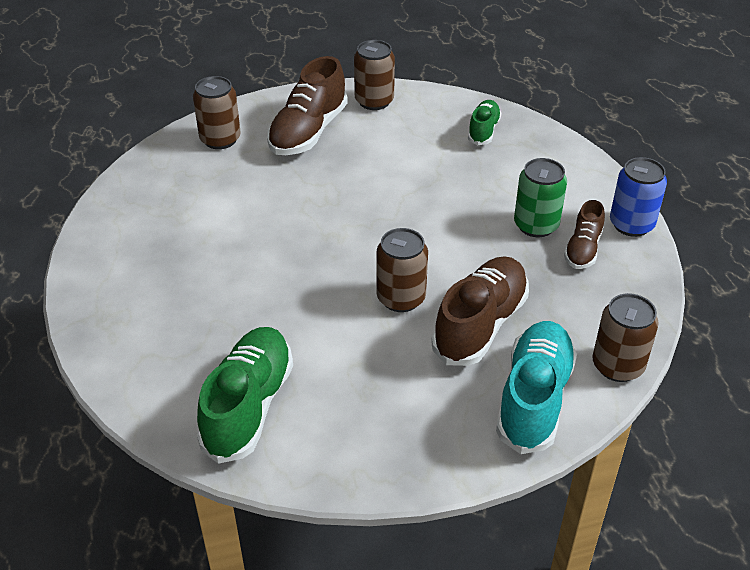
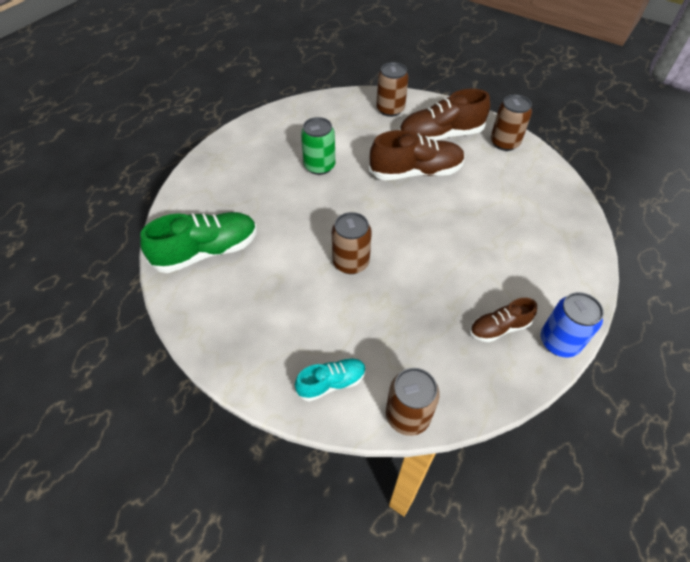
camera: 50 degrees right, 10 degrees up
brown shoe [431,256,529,366] -> brown shoe moved to [369,130,465,180]
green shoe [468,100,501,145] -> none
turquoise shoe [496,321,577,454] -> turquoise shoe [295,358,366,402], size x0.56
green can [514,158,567,237] -> green can moved to [301,117,335,175]

